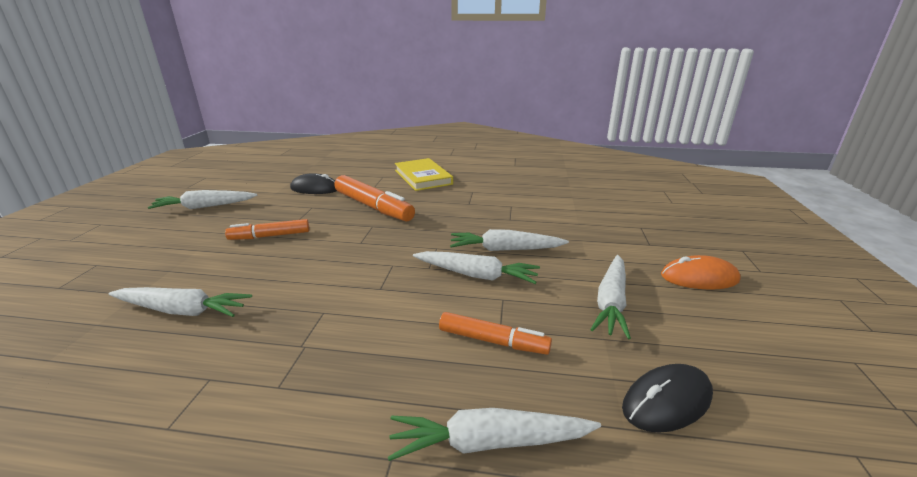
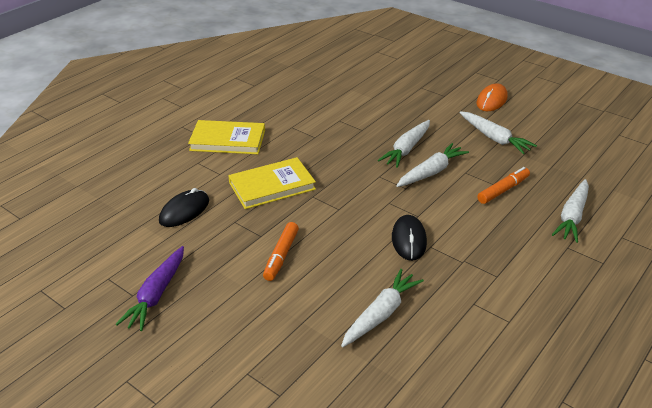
camera: 60 degrees left, 10 degrees up
white carrot [148,190,257,209] -> purple carrot [115,246,184,331]
orange marker [334,175,415,221] -> yellow book [228,157,316,209]
black mouse [622,364,713,433] -> black mouse moved to [392,215,427,261]

